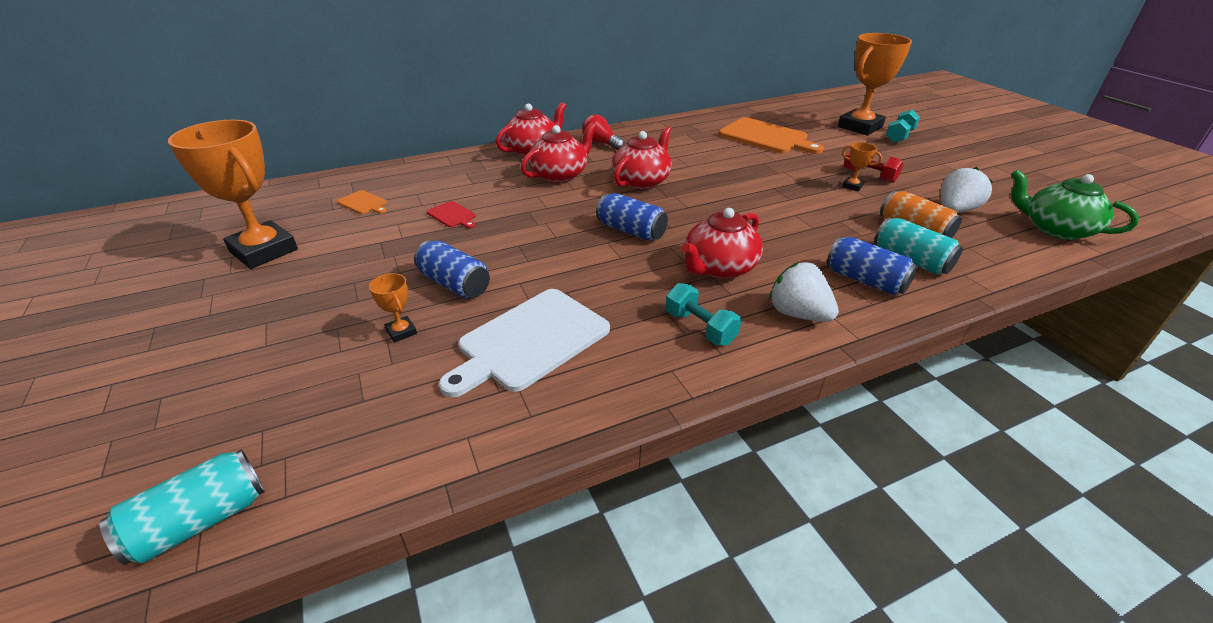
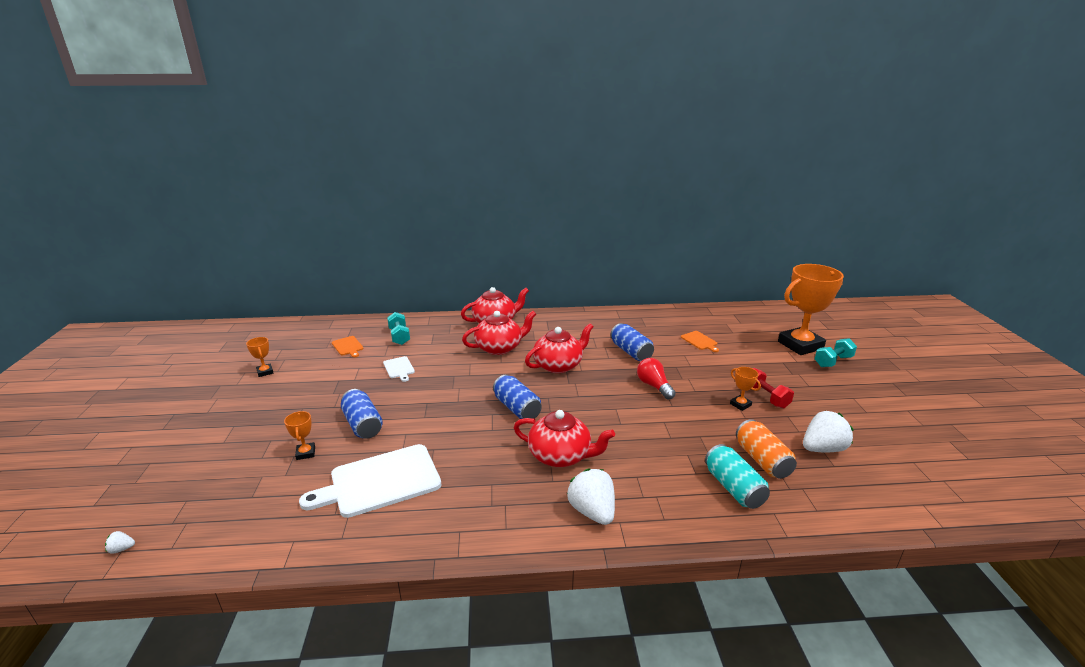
camera: 20 degrees right, 10 degrees down
turquoise can [100,449,265,565] -> white strawberry [105,531,135,554]
orange trophy [168,120,298,269] -> orange trophy [246,337,273,377], size x0.41
red cutting board [427,201,476,229] -> white cutting board [383,356,415,382]
red light bulb [582,114,625,150] -> red light bulb moved to [637,358,676,399]
turquoise dumbbell [666,283,742,345] -> turquoise dumbbell moved to [387,312,410,345]
red teapot [682,208,763,279] -> red teapot turned 135 degrees counterclockwise [514,410,615,467]
orange cutting board [719,117,824,154] -> orange cutting board [681,331,719,352], size x0.46
blue can [827,236,918,295] -> blue can moved to [610,323,654,361]
green teapot [1011,170,1139,240] -> none

